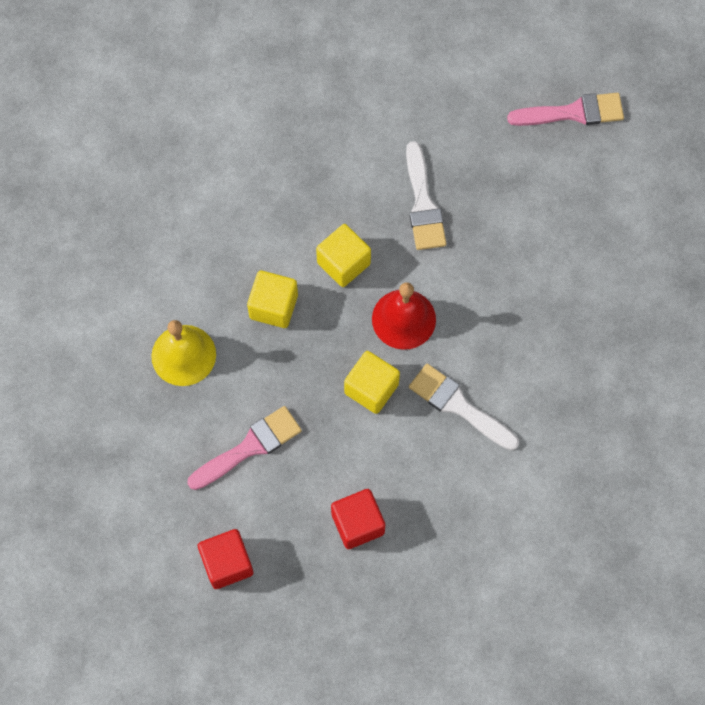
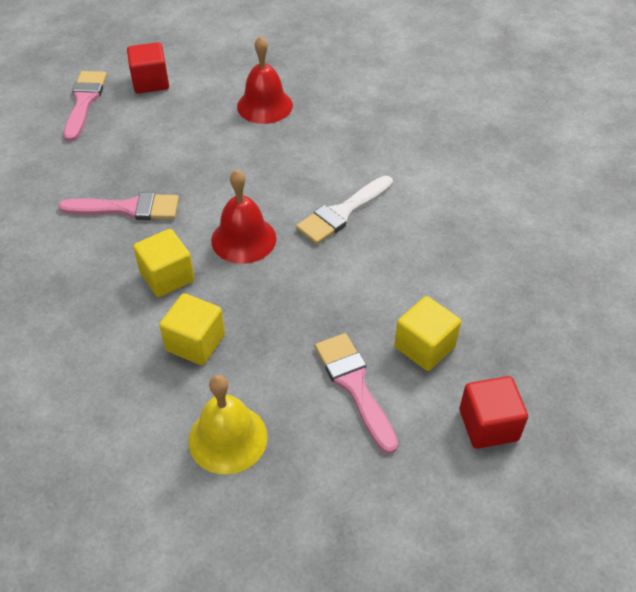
camera: 80 degrees left, 20 degrees down
red cube [331,489,385,549] -> red cube moved to [127,42,169,93]
yellow cube [344,351,400,414] -> yellow cube moved to [395,296,461,371]
white brush [406,141,446,250] -> pink brush [59,193,179,220]
none -> red bell [237,36,293,124]

